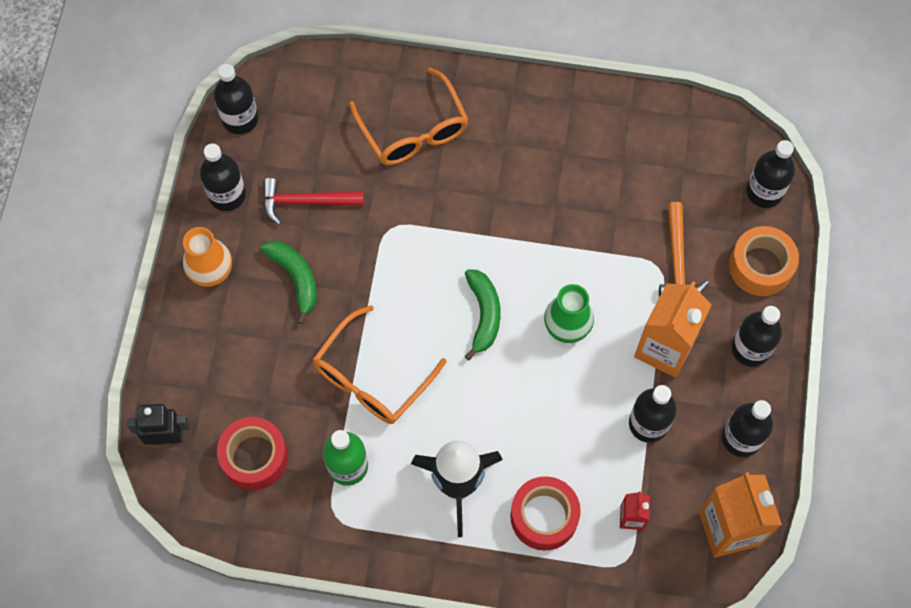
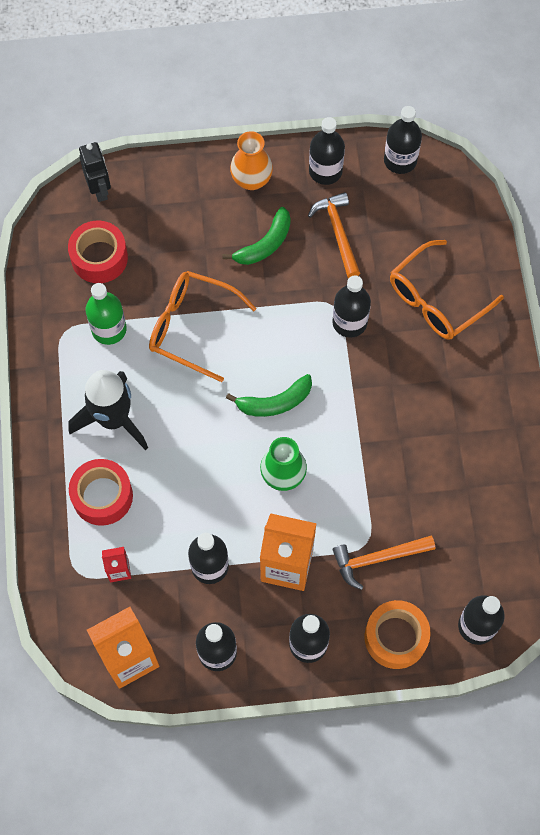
camera: 75 degrees right, 0 degrees up
red hammer [263,178,364,225] -> orange hammer [308,192,360,278]
none -> black bottle [332,275,371,338]

